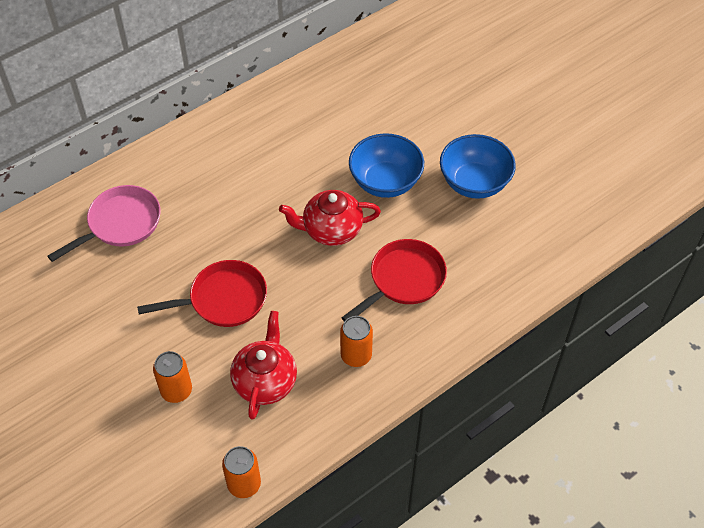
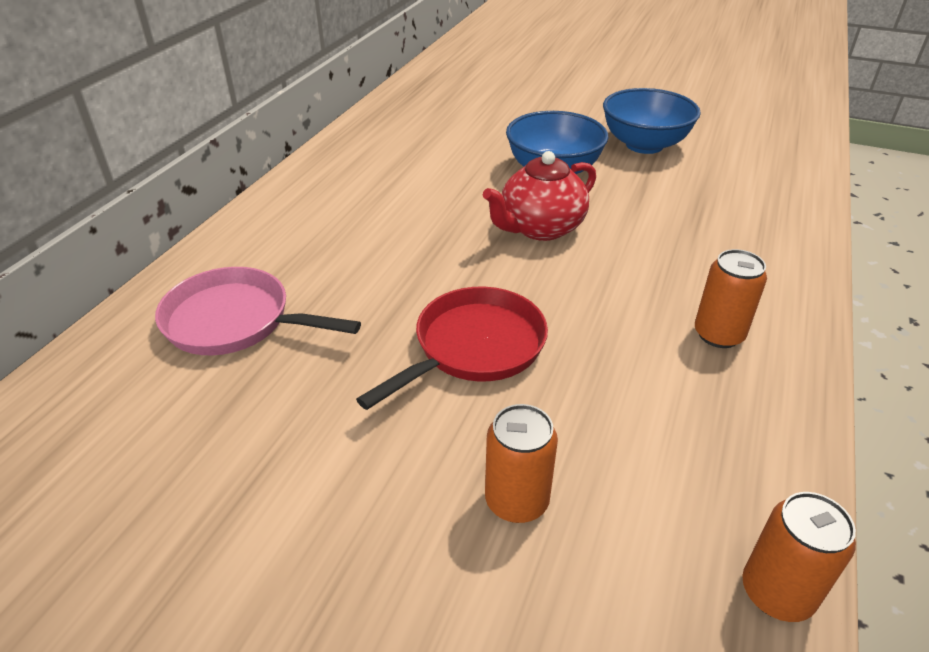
camera: 30 degrees left, 15 degrees down
pink pan [47,185,161,262] -> pink pan turned 90 degrees counterclockwise [155,267,361,355]
red teapot [230,311,297,420] -> none
red pan [342,239,447,322] -> none

